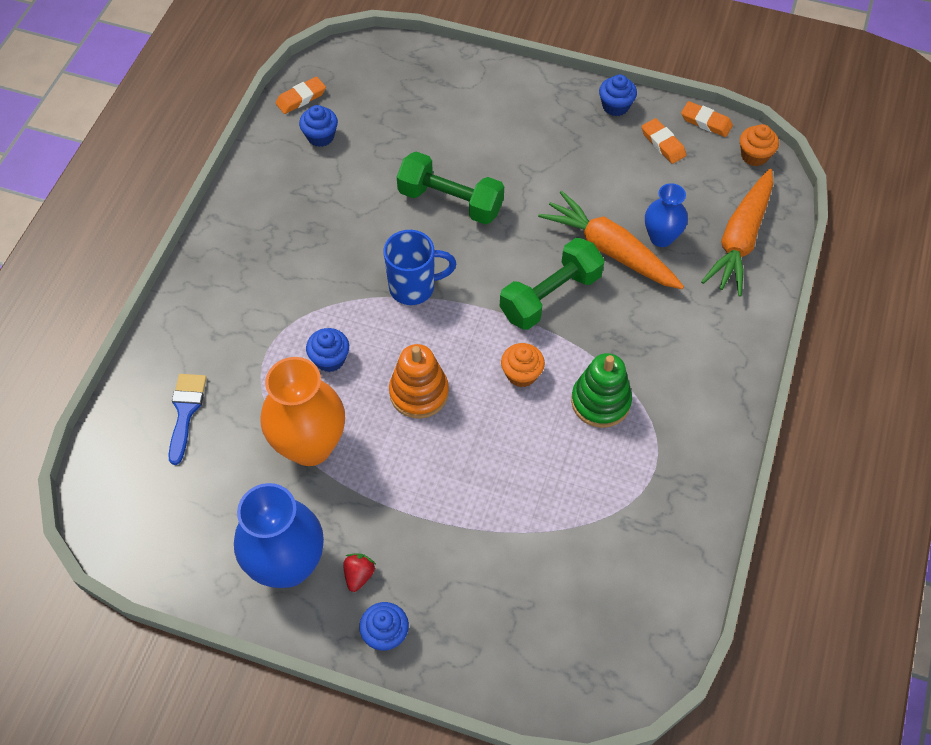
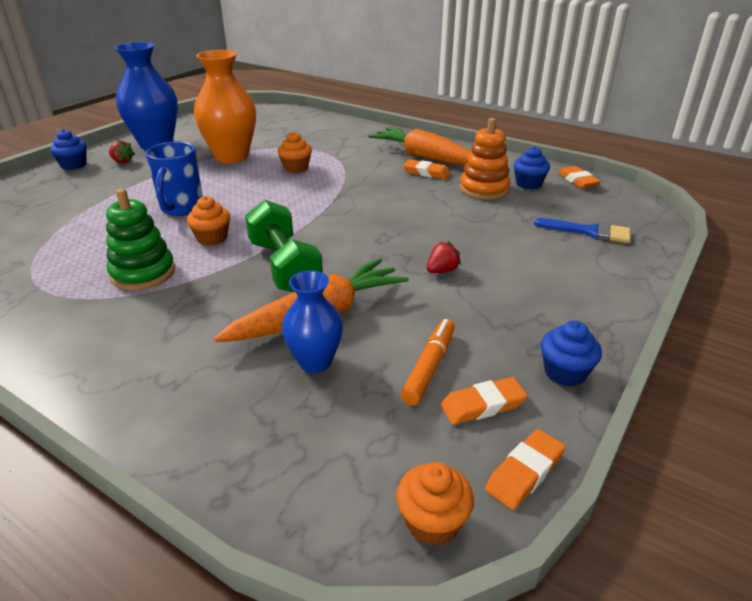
camera: 105 degrees right, 25 degrees down
blue brush [169,374,207,465] -> blue brush moved to [534,218,630,243]
blue cupcake [306,328,349,372] -> orange cupcake [278,132,312,173]
blue mug [384,230,456,305] -> blue mug moved to [146,142,203,216]
orange stacking toy [389,344,449,419] -> orange stacking toy moved to [460,118,510,200]
green dumbbell [397,152,504,224] -> none
orange carrot [701,169,773,297] -> orange carrot moved to [368,127,471,165]
none -> orange marker [401,319,455,406]
none -> orange eraser [403,159,451,179]
none -> red strawberry [427,241,461,273]

